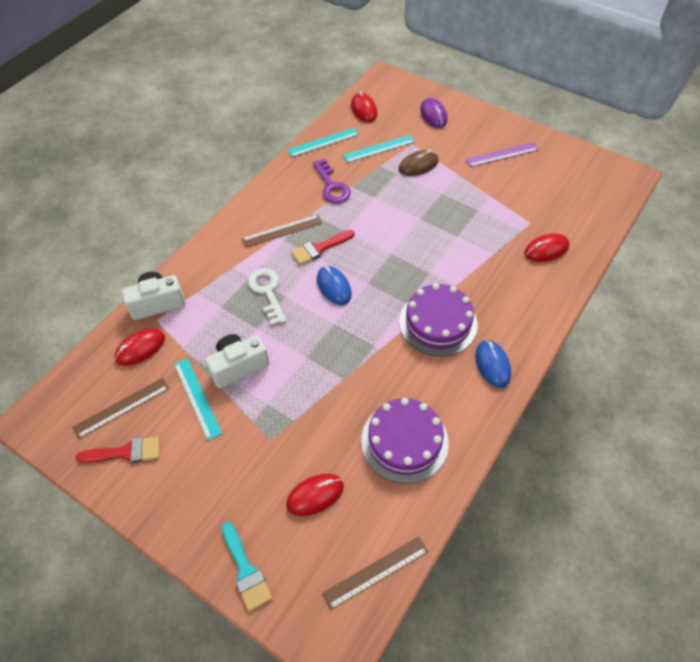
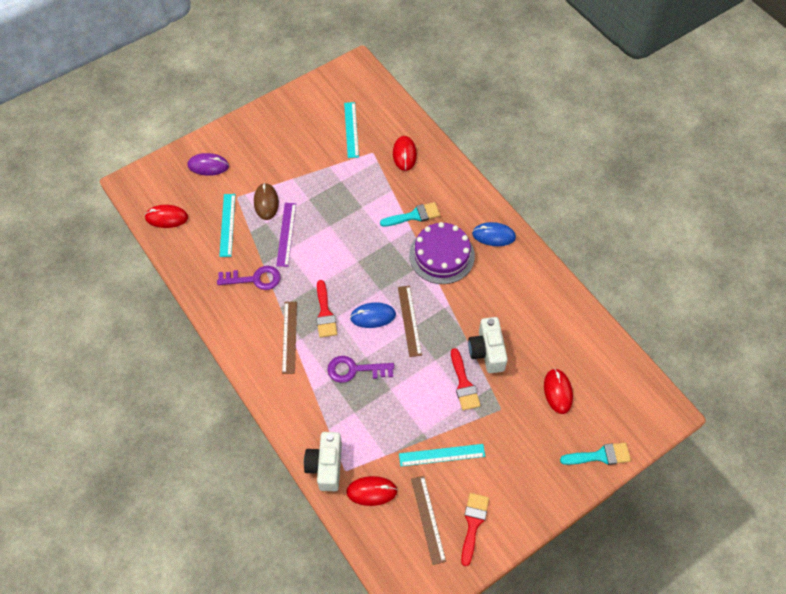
camera: 70 degrees left, 5 degrees up
red mouse [114,329,165,366] -> red mouse turned 75 degrees counterclockwise [346,476,397,506]
white camera [205,334,270,389] -> white camera moved to [468,317,508,373]
white key [248,268,287,326] -> purple key [327,356,394,383]
turquoise ruler [287,128,359,157] -> turquoise ruler moved to [344,102,359,158]
brown ruler [322,536,428,610] -> brown ruler moved to [398,286,422,357]
purple cake [361,398,449,484] -> none
purple ruler [466,142,539,167] -> purple ruler moved to [276,203,296,267]
none -> turquoise brush [380,202,440,227]
none -> red brush [451,348,481,411]

